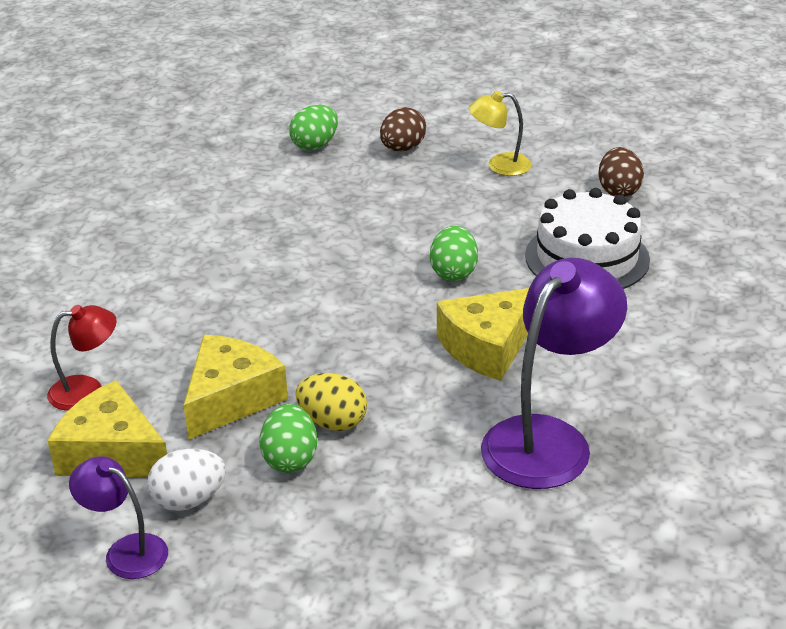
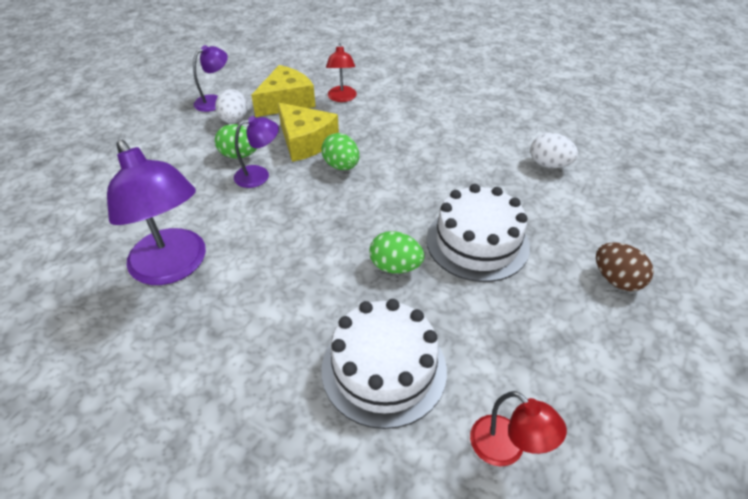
camera: 105 degrees right, 10 degrees up
green egg [289,105,338,150] -> green egg moved to [321,133,359,170]
yellow egg [296,373,367,431] -> purple lamp [234,116,279,188]
yellow cheese [437,288,529,381] -> none
yellow lamp [469,91,532,176] -> none
brown egg [598,147,644,197] -> red lamp [470,391,567,466]
none -> white cake [426,184,530,282]
none -> white egg [530,133,578,168]

